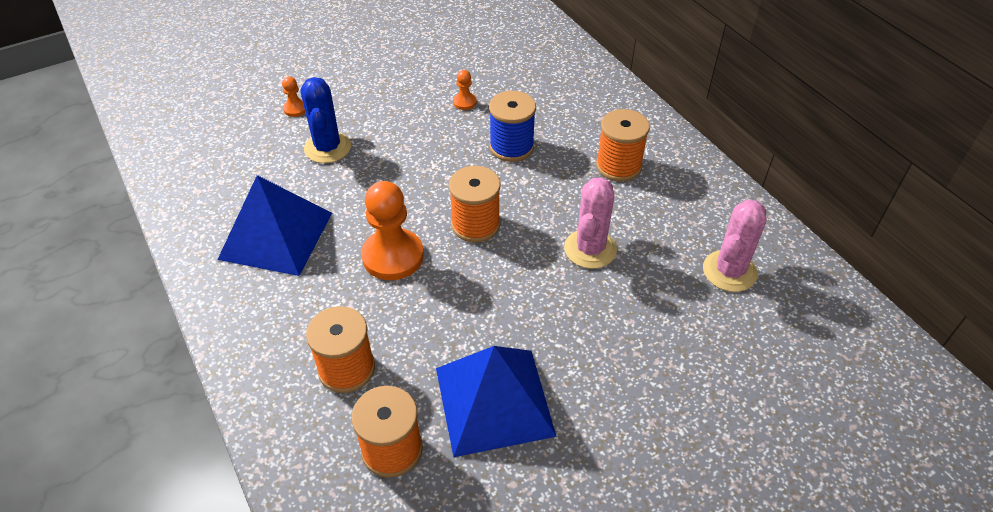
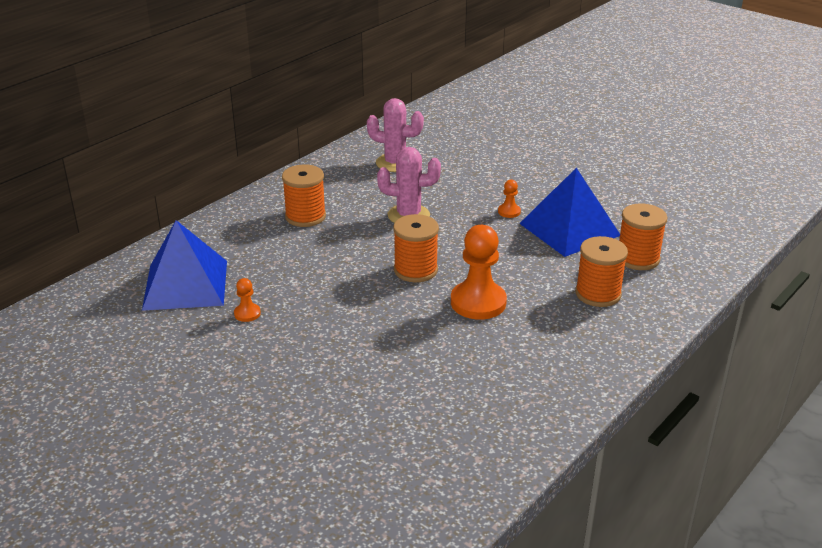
camera: 110 degrees left, 15 degrees down
blue pyramid [217,175,332,276] -> blue pyramid moved to [142,220,227,311]
orange pawn [282,76,305,117] -> orange pawn moved to [498,180,521,218]
blue cactus [301,77,351,163] -> none
blue spool [489,91,536,162] -> none

